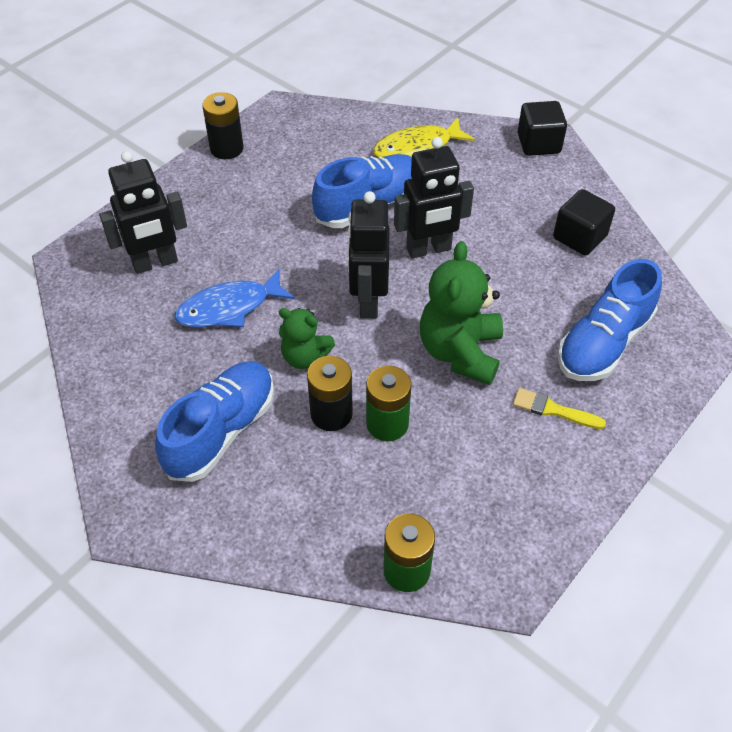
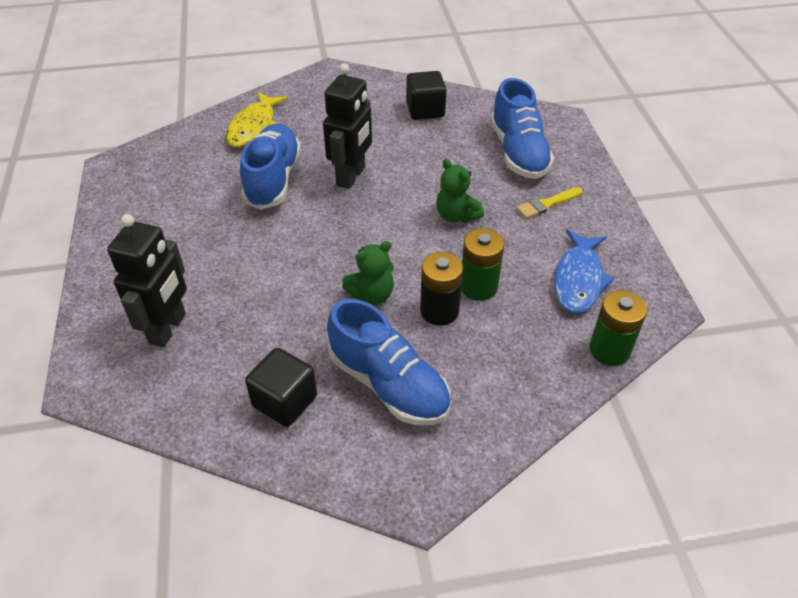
camera: 50 degrees left, 5 degrees down
blue shoe [155,361,274,482] -> blue shoe turned 150 degrees clockwise [327,299,450,425]
blue fish [175,269,295,328] -> blue fish moved to [554,229,615,313]
black battery [202,92,244,159] -> none
black robot [348,191,390,319] -> none
green teddy bear [420,241,503,385] -> green teddy bear [436,159,484,223], size x0.60
black cube [518,101,567,156] -> black cube moved to [245,348,317,427]

